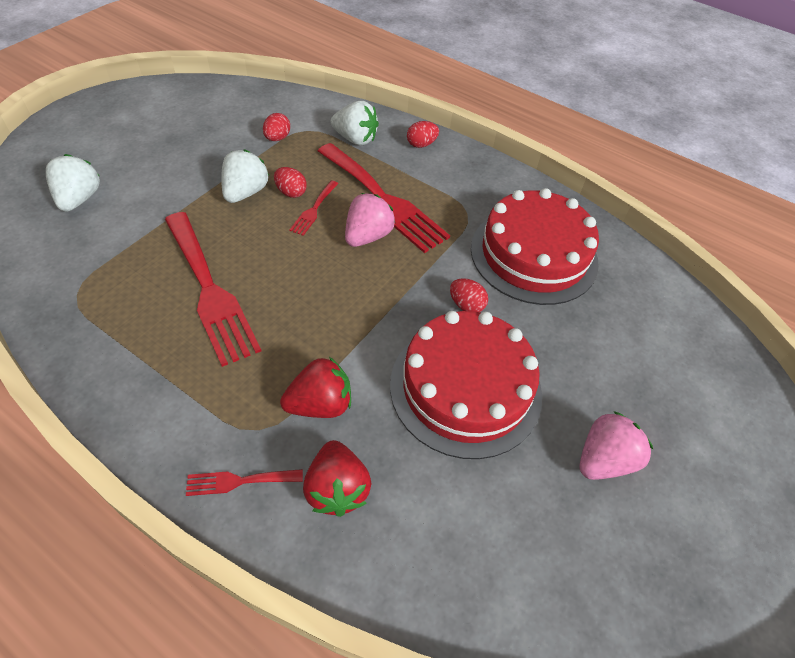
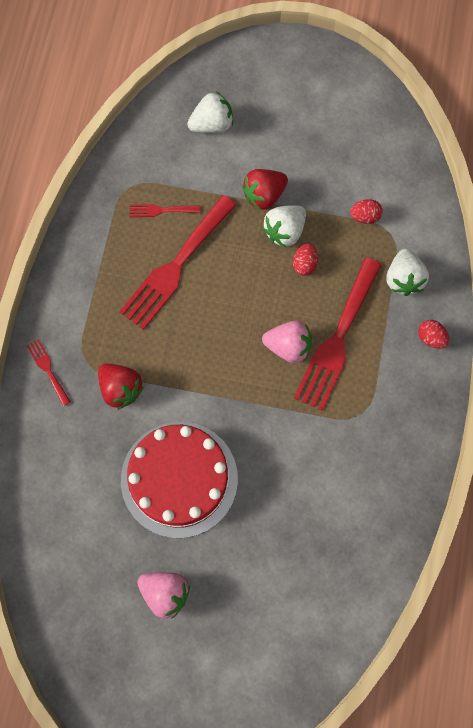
camera: 70 degrees right, 20 degrees up
white strawberry [221,149,269,203] -> white strawberry turned 135 degrees clockwise [262,205,306,248]
red fork [289,181,338,236] -> red fork moved to [129,204,201,217]
red strawberry [303,440,372,517] -> red strawberry moved to [242,169,288,210]
red egg [450,278,488,312] -> none
red cake [471,188,599,305] -> none

